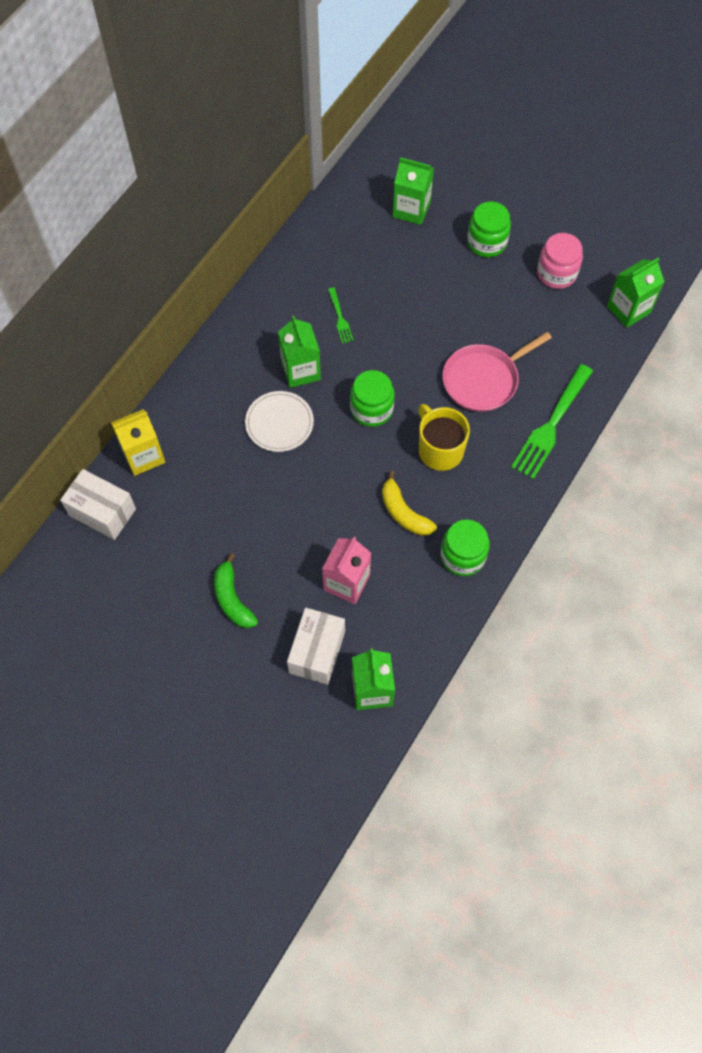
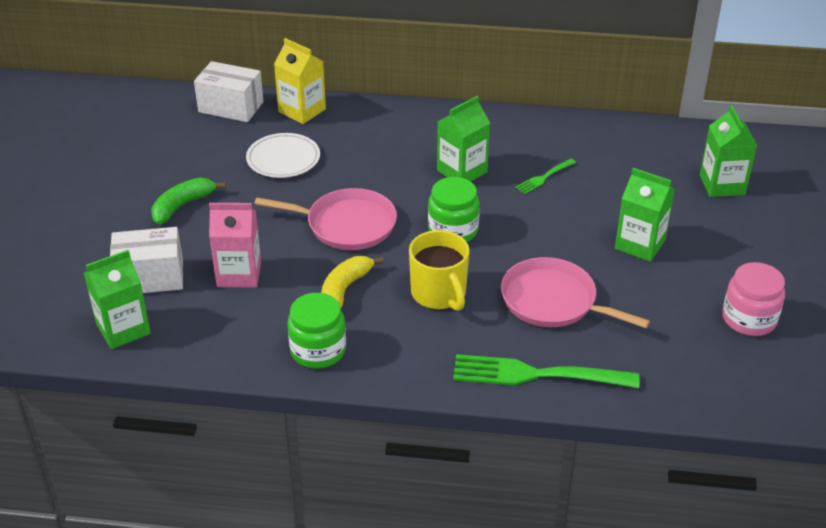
camera: 65 degrees right, 25 degrees down
white box [60,469,136,540] -> white box turned 75 degrees counterclockwise [194,61,264,122]
white plate [245,391,314,452] -> white plate moved to [246,133,320,178]
yellow mug [418,404,470,471] -> yellow mug turned 120 degrees clockwise [409,230,470,311]
green jar [467,202,511,257] -> none
green carton [607,258,664,328] -> green carton moved to [615,168,675,262]
none -> pink pan [254,188,397,250]

